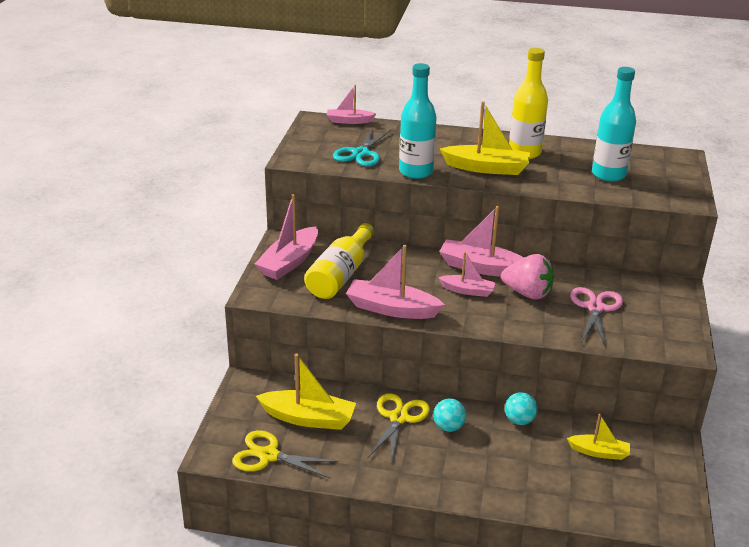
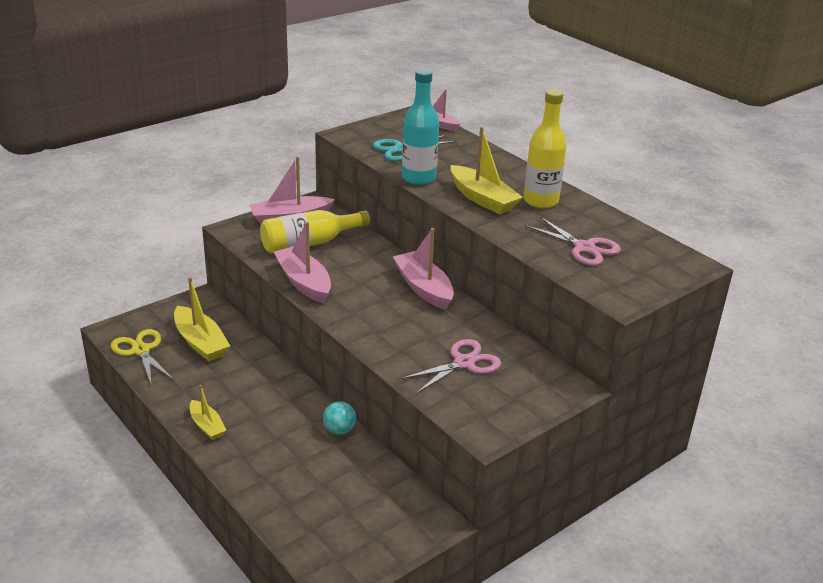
camera: 40 degrees right, 0 degrees up
yellow scissors [367,393,430,465] -> none
turquoise ball [433,399,466,432] -> none
pink boat [438,252,496,297] -> none
pink strawberry [501,254,554,300] -> none
yellow boat [567,414,630,460] -> yellow boat moved to [190,385,227,440]
turquoise bottle [592,67,636,182] -> pink scissors [525,217,621,266]

